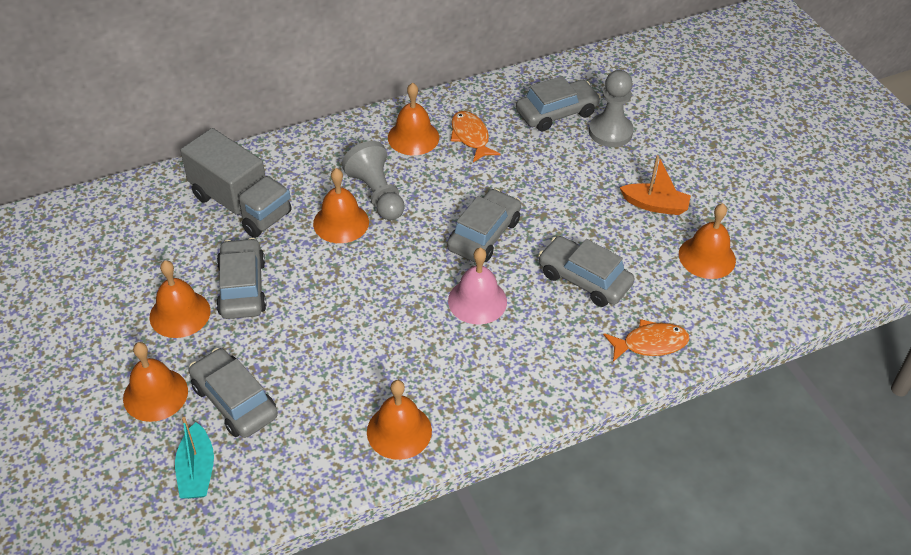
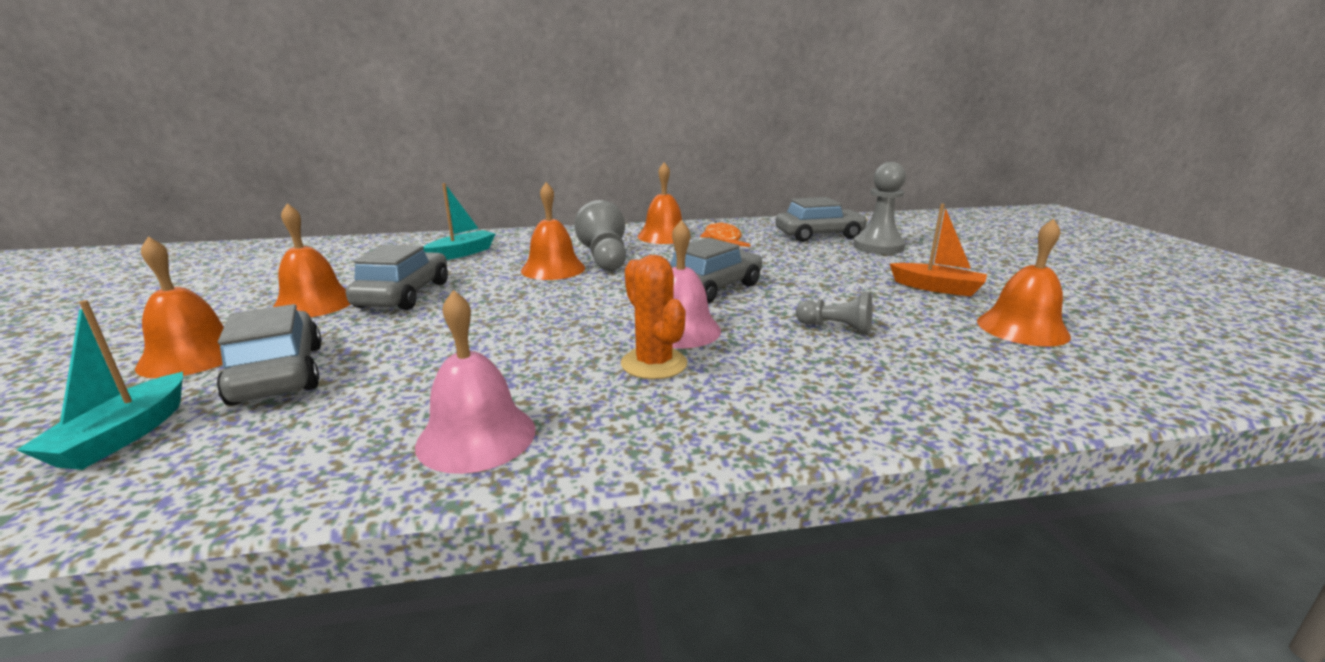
camera: 15 degrees right, 25 degrees down
grey truck [180,128,292,238] -> turquoise boat [423,183,495,260]
orange bell [367,380,432,460] -> pink bell [415,290,535,474]
grey car [538,236,635,307] -> grey pawn [796,292,872,335]
orange fish [603,319,689,362] -> none
none -> orange cactus [621,255,687,379]

